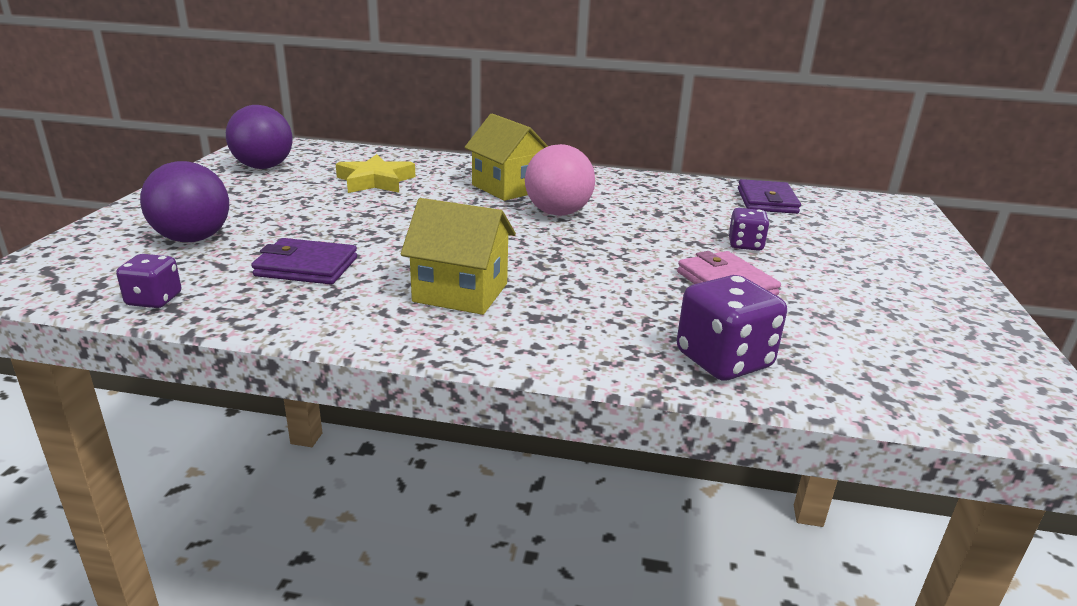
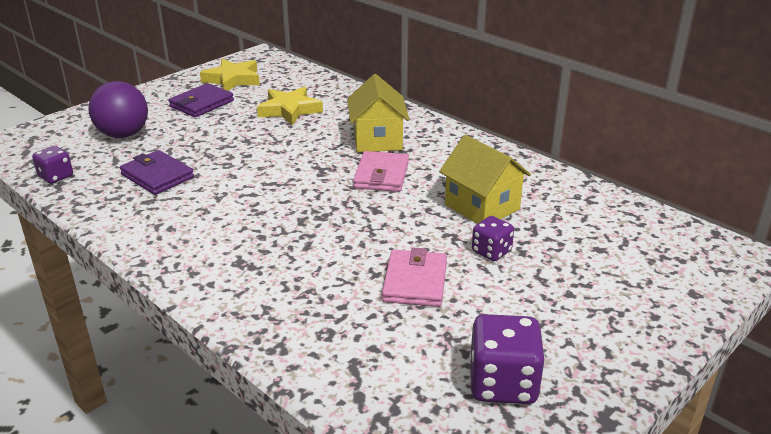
camera: 35 degrees right, 5 degrees up
purple ball [226,105,293,169] -> yellow star [200,59,260,91]
yellow house [401,198,516,315] -> yellow house moved to [439,135,531,224]
pink ball [525,144,595,216] -> pink wallet [353,151,409,192]
purple dice [677,275,787,381] -> purple dice moved to [469,314,545,404]
purple wallet [738,179,801,214] -> purple wallet moved to [169,83,234,117]

